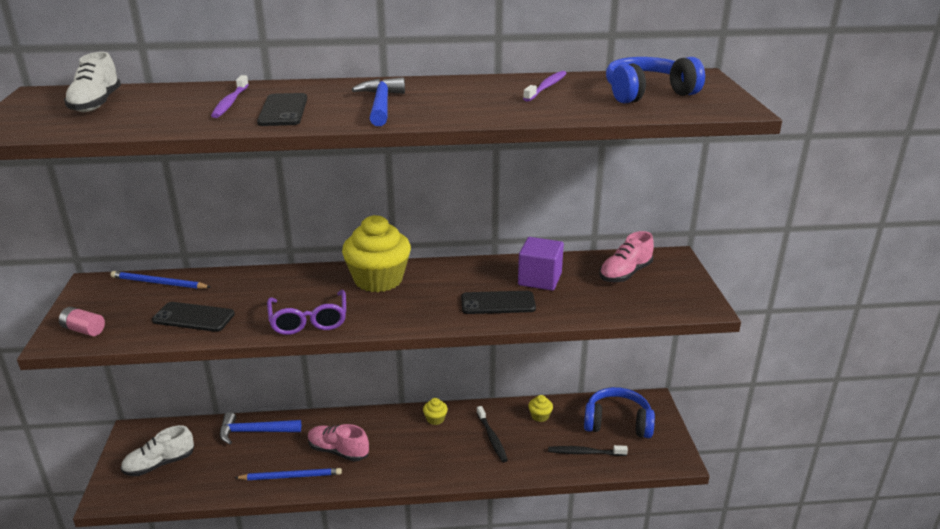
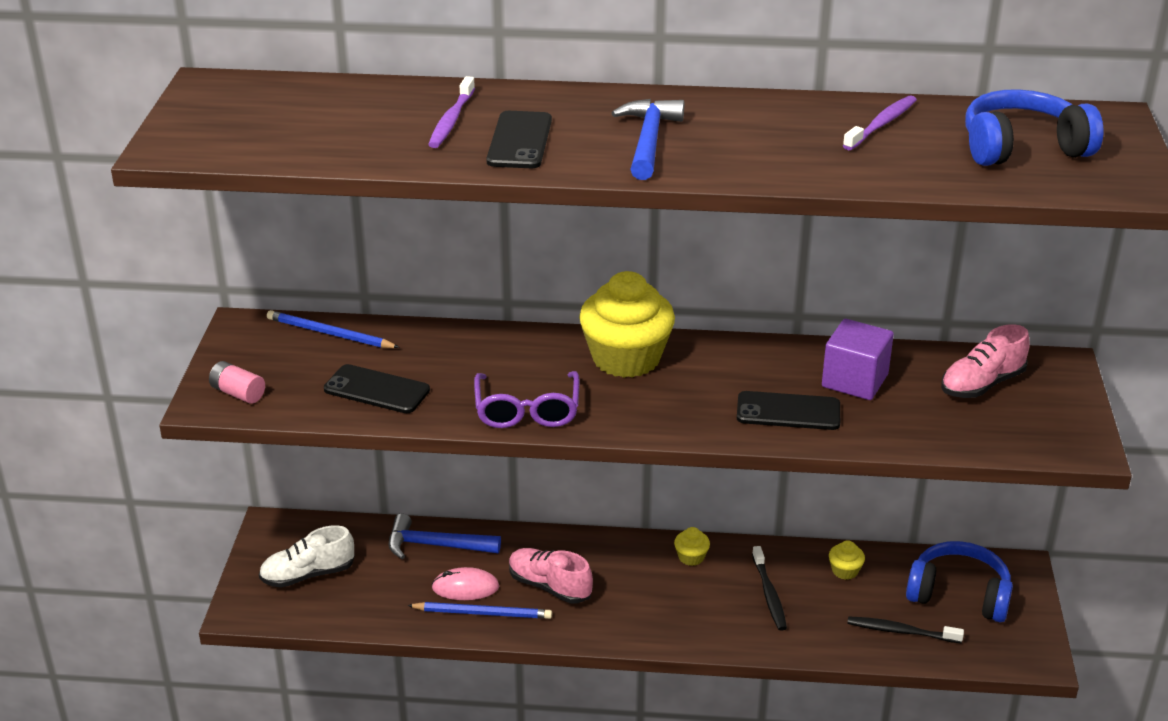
camera: 10 degrees right, 5 degrees up
white shoe [64,52,121,112] -> none
none -> pink mouse [431,567,499,600]

